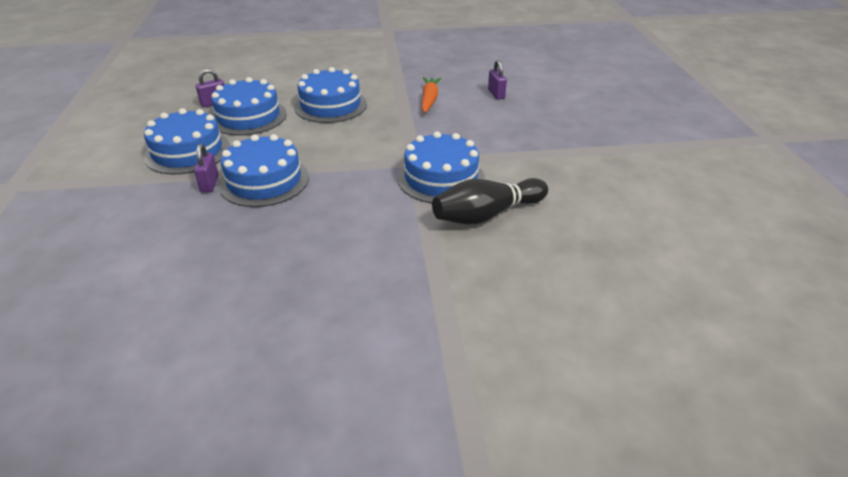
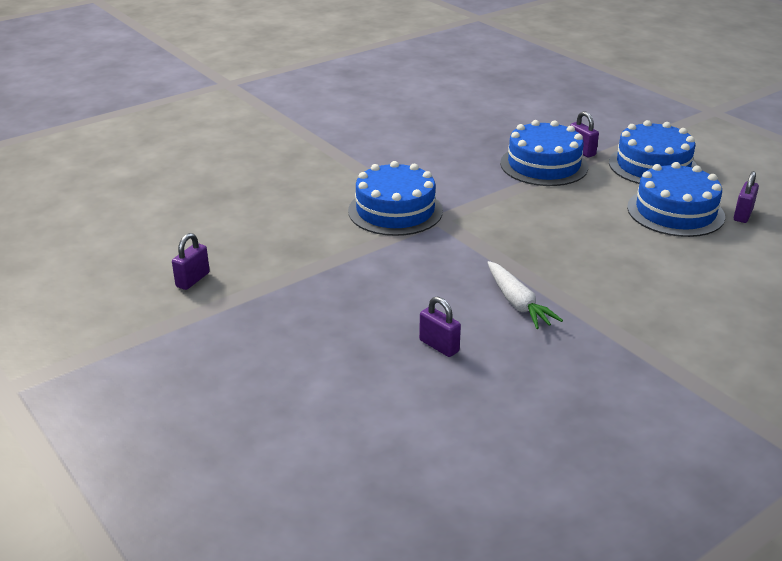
camera: 150 degrees right, 5 degrees down
blue cake [294,67,367,123] -> none
orange carrot [422,77,441,113] -> white carrot [487,261,563,329]
black bowling pin [432,178,548,224] -> none
none -> purple padlock [172,233,210,290]

